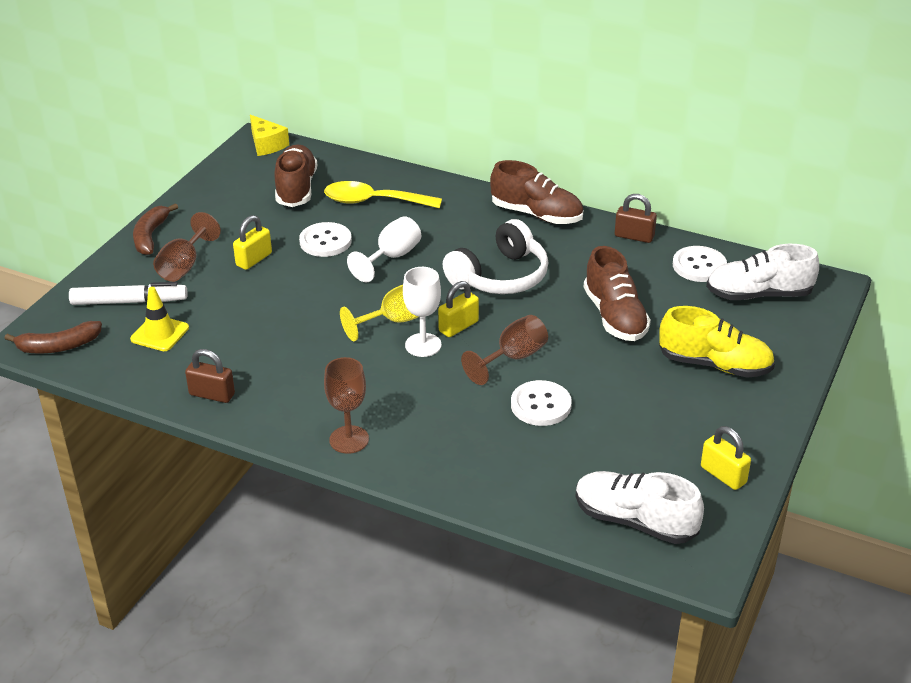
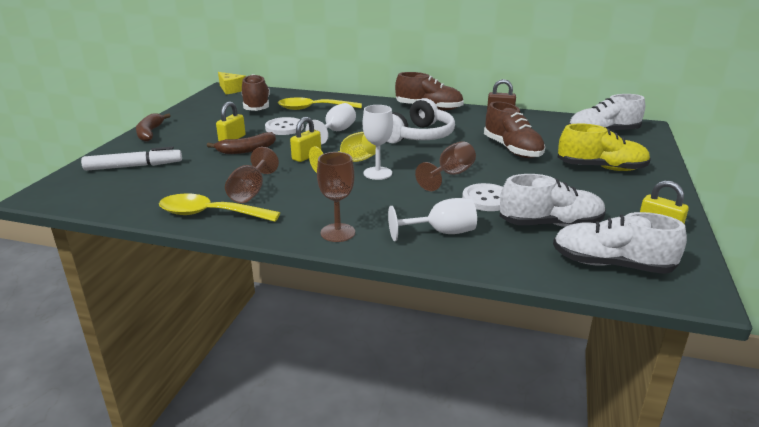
camera: 10 degrees left, 10 degrees down
brown banana [5,321,102,353] -> brown banana moved to [207,132,276,154]
yellow traffic cone [130,287,189,351] -> none
brown goblet [153,212,221,282] -> brown goblet moved to [225,147,279,203]
brown padlock [185,349,235,403] -> yellow spoon [159,193,280,222]
yellow padlock [438,281,479,337] -> yellow padlock moved to [290,117,321,162]
white button [673,246,727,282] -> none
none -> white goblet [388,198,477,241]
none -> white shoe [500,174,606,227]

